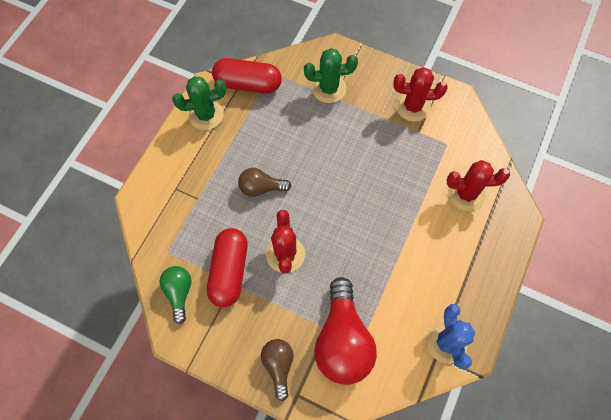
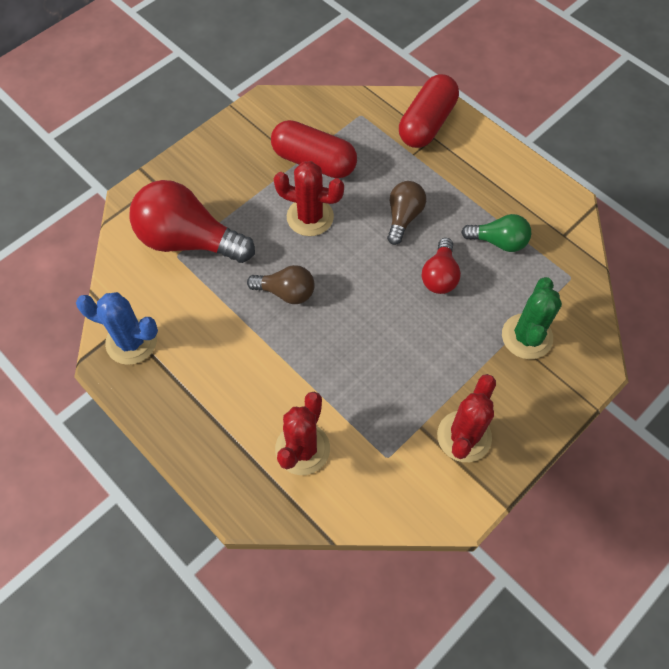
camera: 110 degrees right, 5 degrees down
green light bulb [159,266,192,324] -> green light bulb moved to [461,214,531,252]
green cactus [172,76,226,130] -> none
red capsule [212,58,282,94] -> red capsule moved to [399,74,459,148]
brown light bulb [261,339,294,401] -> brown light bulb moved to [247,265,315,304]
none -> red light bulb [422,238,461,294]

